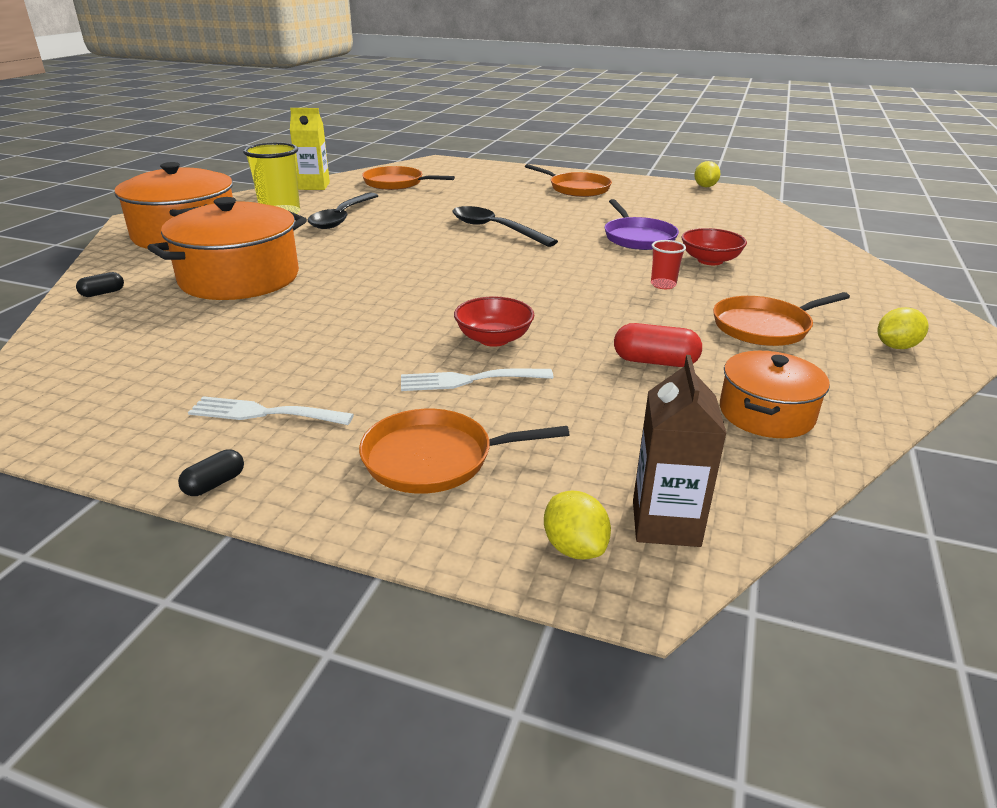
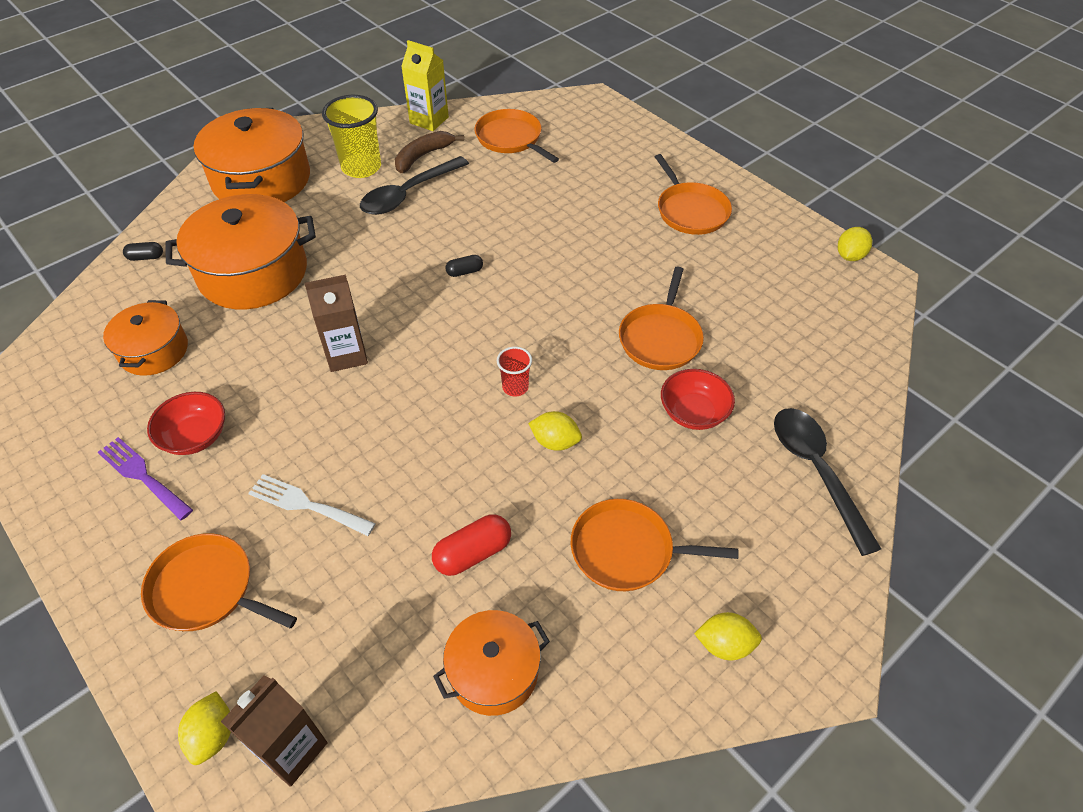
camera: 30 degrees right, 20 degrees up
black capsule [178,450,244,496] -> black capsule moved to [445,255,483,277]
white fork [188,396,354,425] -> purple fork [98,437,193,520]
black spoon [452,206,558,247] -> black spoon moved to [774,408,881,556]
red bowl [454,296,534,347] -> red bowl moved to [147,392,225,455]
purple pan [604,199,679,250] -> orange pan [619,267,704,370]
red capsule [614,323,702,367] -> red capsule turned 75 degrees counterclockwise [432,514,511,576]
red cup [651,240,686,289] -> red cup moved to [497,347,532,396]
none -> orange pot [103,300,188,376]
none -> brown carton [304,275,368,372]
none -> brown banana [395,131,464,173]
none -> yellow lemon [528,411,582,451]

